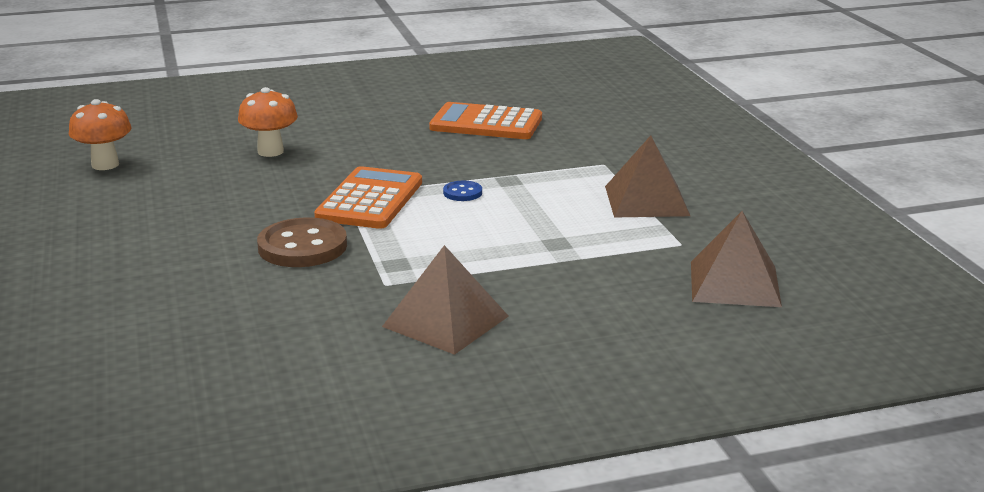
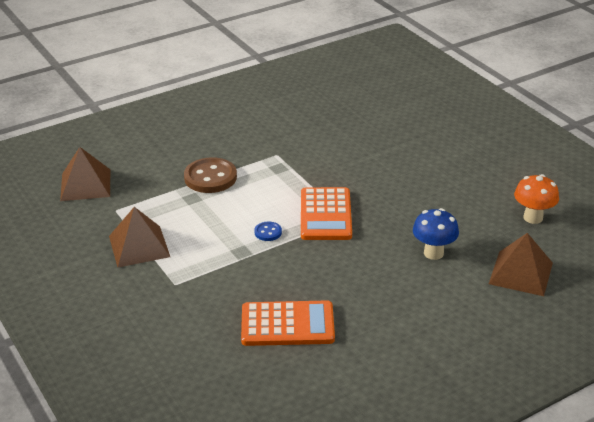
camera: 165 degrees right, 10 degrees up
orange mushroom [238,87,298,157] -> blue mushroom [413,208,459,260]
brown button [257,217,347,267] -> brown button moved to [184,157,237,193]
brown pyramid [382,245,509,355] -> brown pyramid moved to [489,233,553,296]

